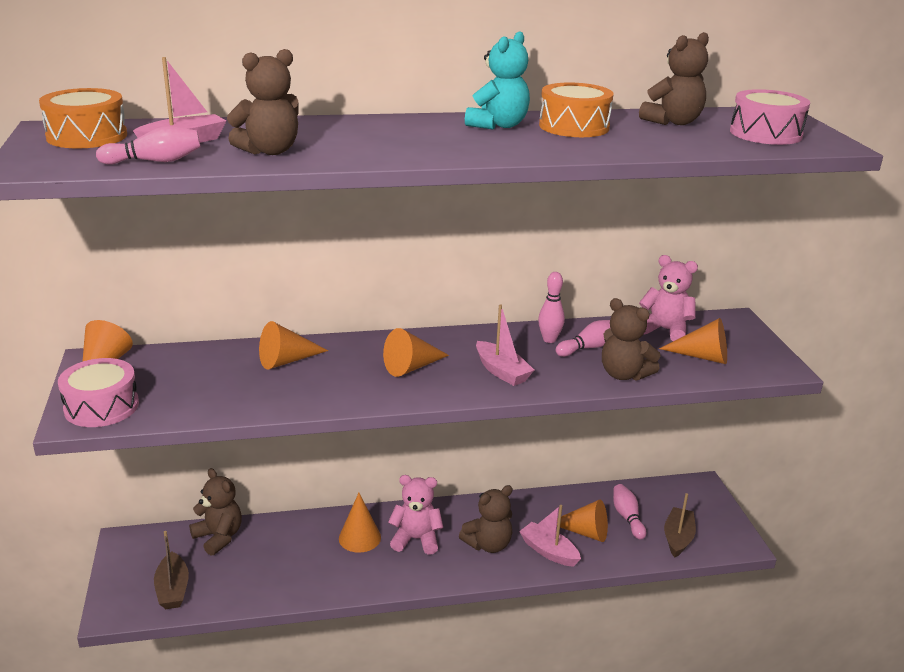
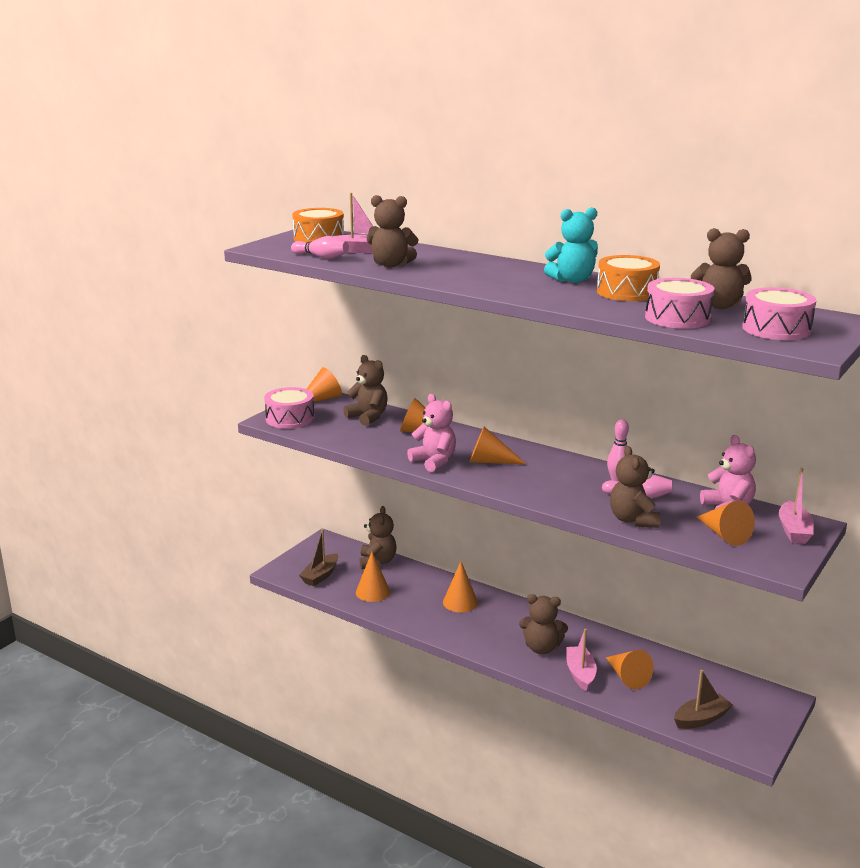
camera: 45 degrees right, 5 degrees down
pink teddy bear [388,475,443,555] -> pink teddy bear moved to [407,394,456,472]
pink boat [476,304,534,386] -> pink boat moved to [779,468,814,544]
pink bowling pin [613,484,646,540] -> none
none -> brown teddy bear [343,355,388,426]
none -> orange cone [356,552,390,602]
none -> pink drum [645,278,714,329]

